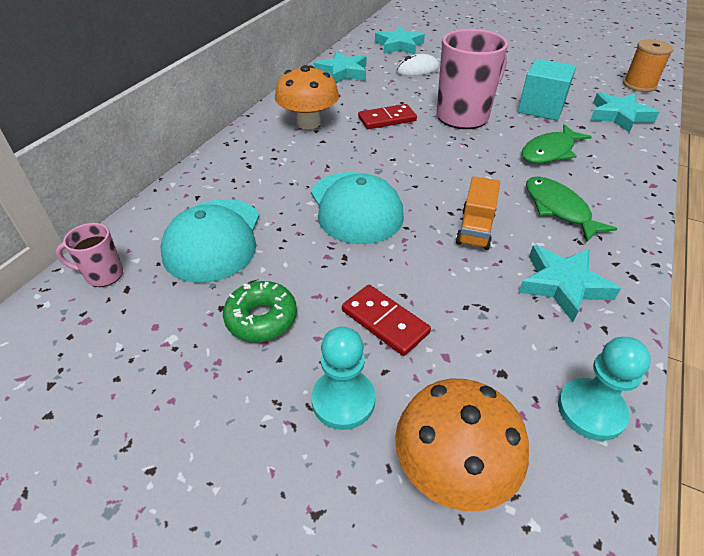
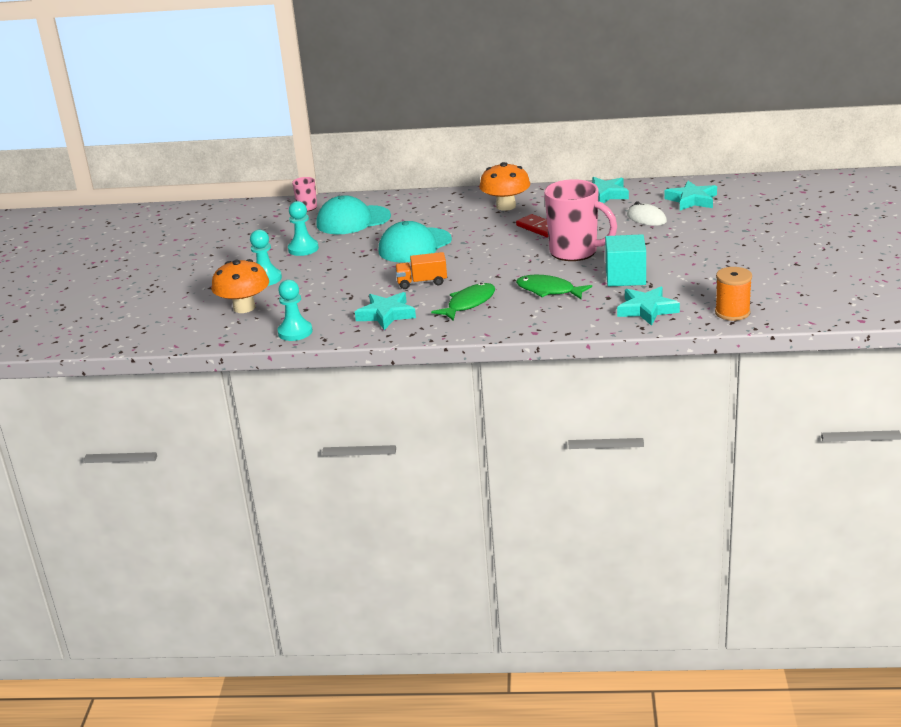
camera: 70 degrees right, 15 degrees down
green donut [223,281,297,342] -> turquoise pawn [288,201,319,256]
red domino [342,285,431,356] -> none

